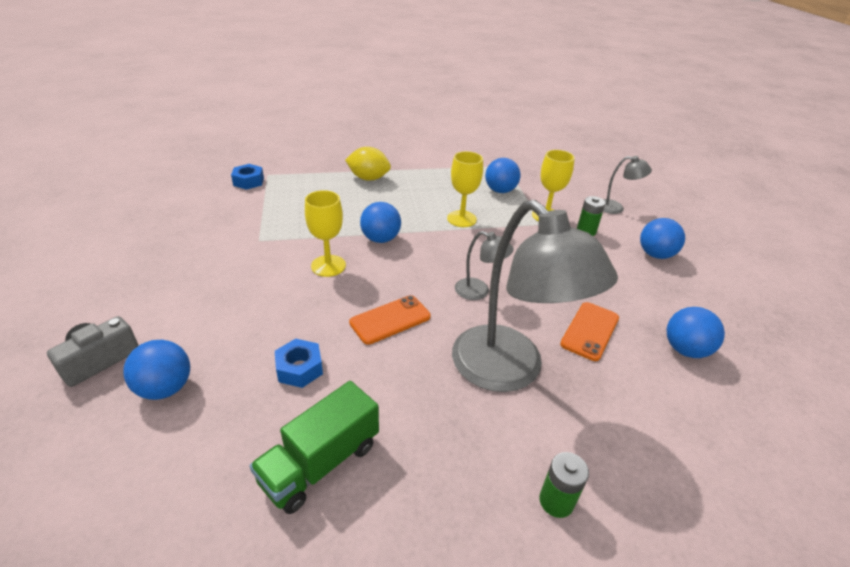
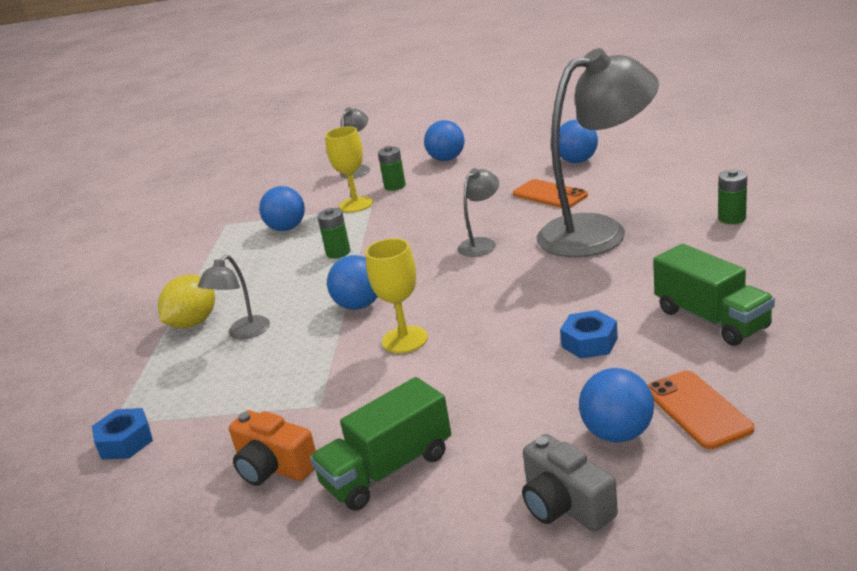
camera: 70 degrees left, 10 degrees down
orange phone [349,295,431,345] -> orange phone moved to [648,371,754,449]
yellow goblet [447,151,483,227] -> green battery [317,208,351,259]
none -> grey lamp [198,255,270,339]
none -> orange camera [229,410,316,486]
none -> green truck [310,377,451,511]

